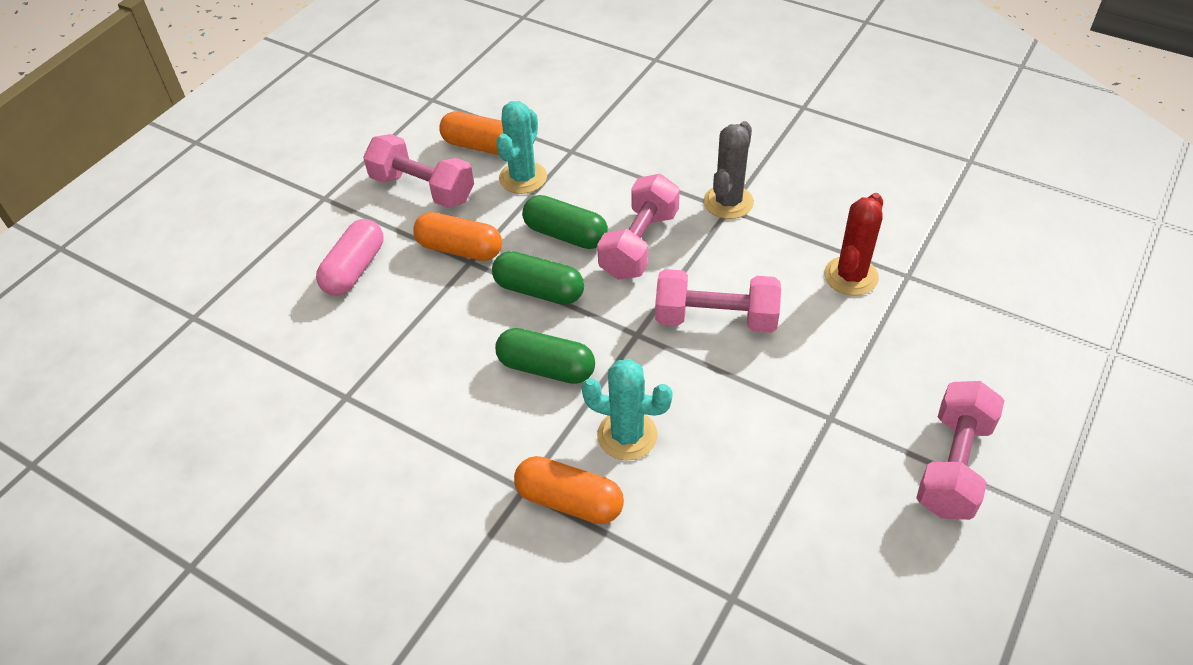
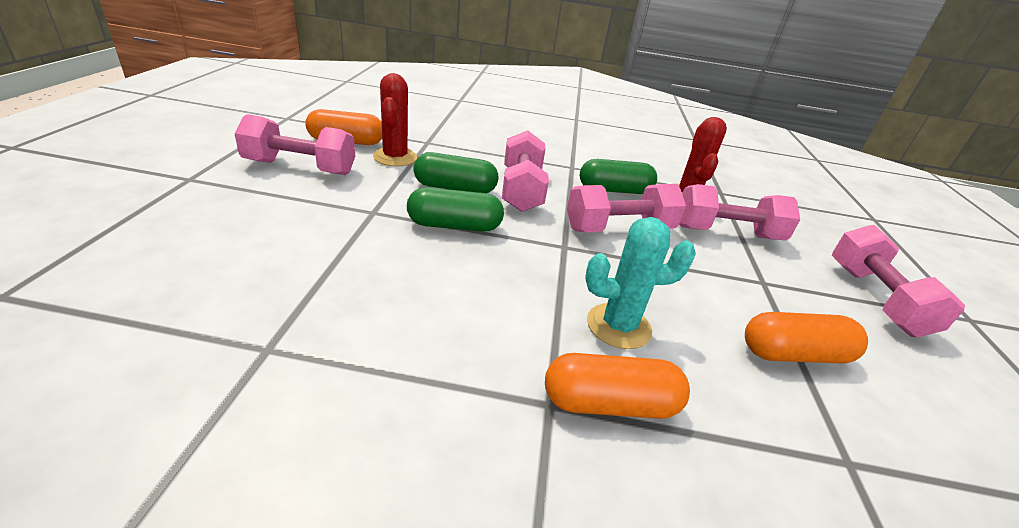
camera: 30 degrees left, 15 degrees down
pink capsule [316,219,383,295] -> none
orange capsule [413,212,502,261] -> orange capsule moved to [745,312,868,364]
green capsule [495,328,595,384] -> green capsule moved to [580,159,657,194]
turquoise cactus [496,101,547,194] -> red cactus [373,73,417,167]
grey cactus [704,121,754,219] -> none
none -> pink dumbbell [679,184,800,241]

